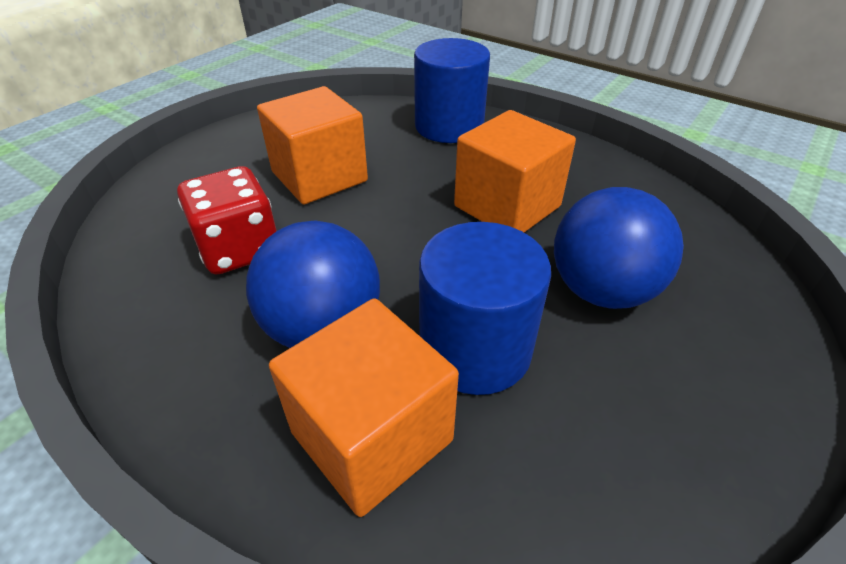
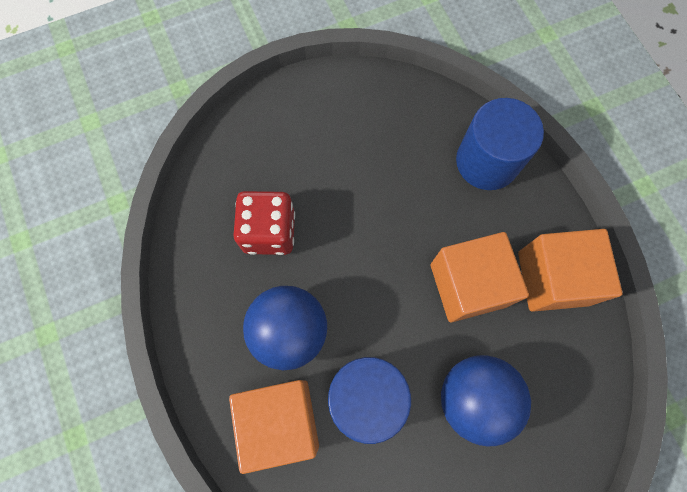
camera: 30 degrees right, 30 degrees up
orange cube [257,86,368,205] -> orange cube moved to [518,229,623,312]

